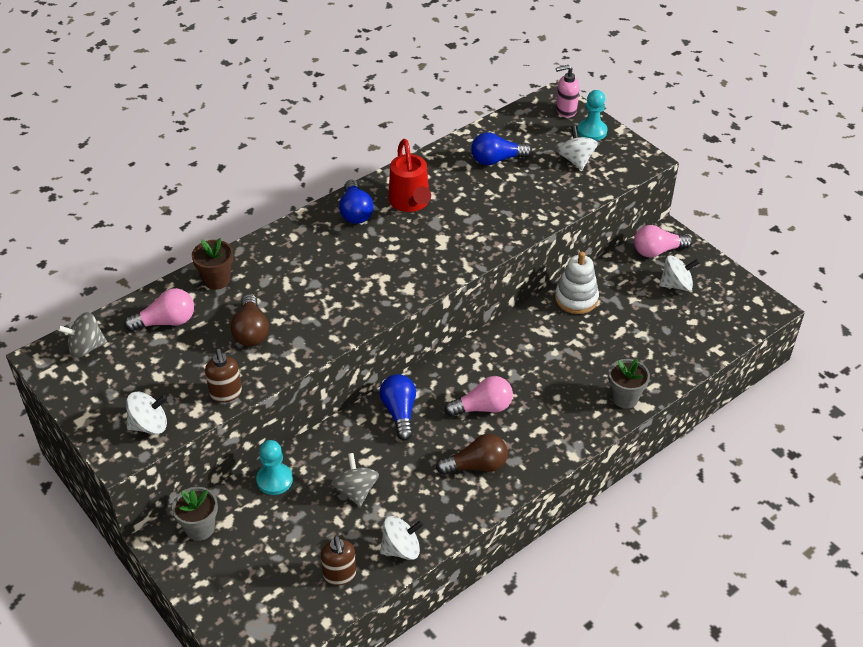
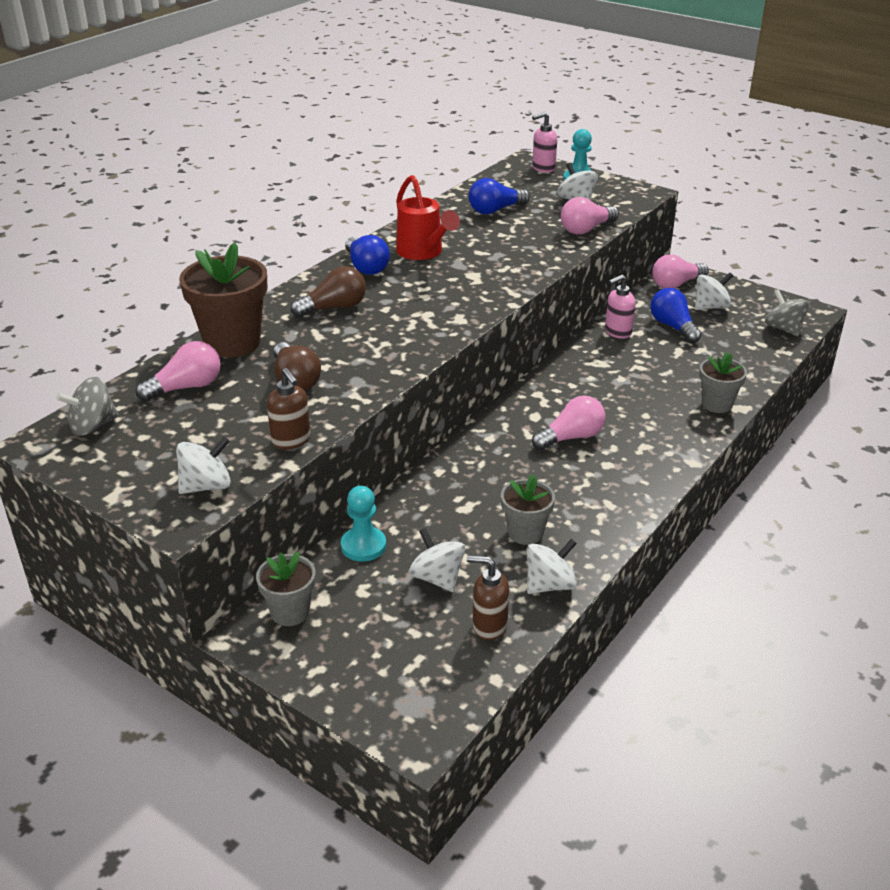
camera: 15 degrees left, 10 degrees down
brown flower pot [192,238,233,290] -> brown flower pot [179,243,267,358], size x1.71
brown soap dispenser [321,535,356,586] -> brown soap dispenser turned 135 degrees clockwise [467,555,509,640]
grey spinning top [331,453,379,506] -> grey spinning top moved to [765,289,809,336]
blue light bulb [380,374,416,440] -> blue light bulb moved to [650,288,702,343]
brown light bulb [436,434,508,475] -> brown light bulb moved to [291,266,366,318]
white stacking toy [555,252,599,314] -> pink soap dispenser [605,275,635,339]
none -> white spinning top [409,528,465,592]
none -> grey flower pot [501,474,555,545]
none -> pink light bulb [561,197,619,234]

